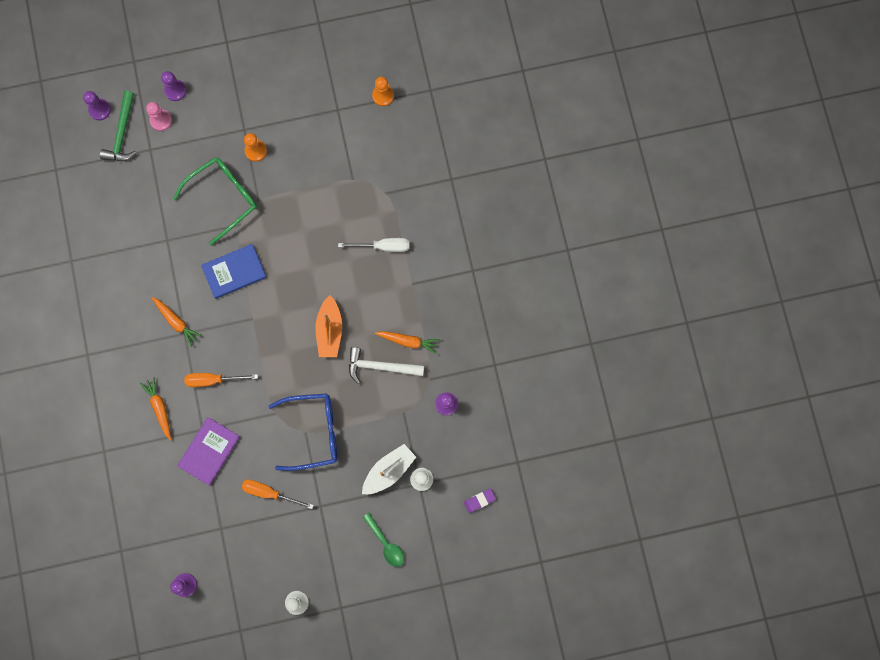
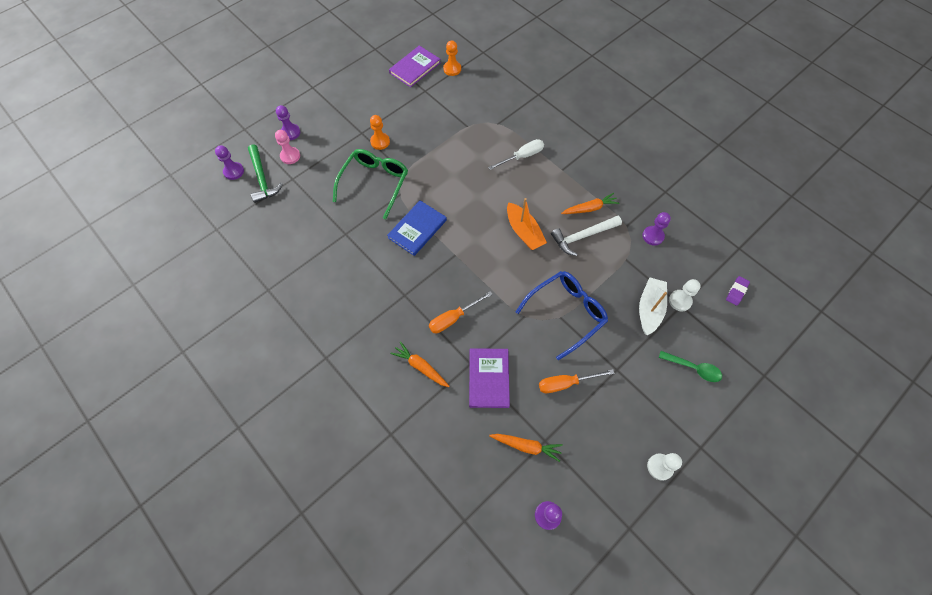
camera: 30 degrees left, 15 degrees down
orange carrot [151,297,202,347] -> orange carrot moved to [489,434,563,462]
none -> purple book [389,46,441,87]

